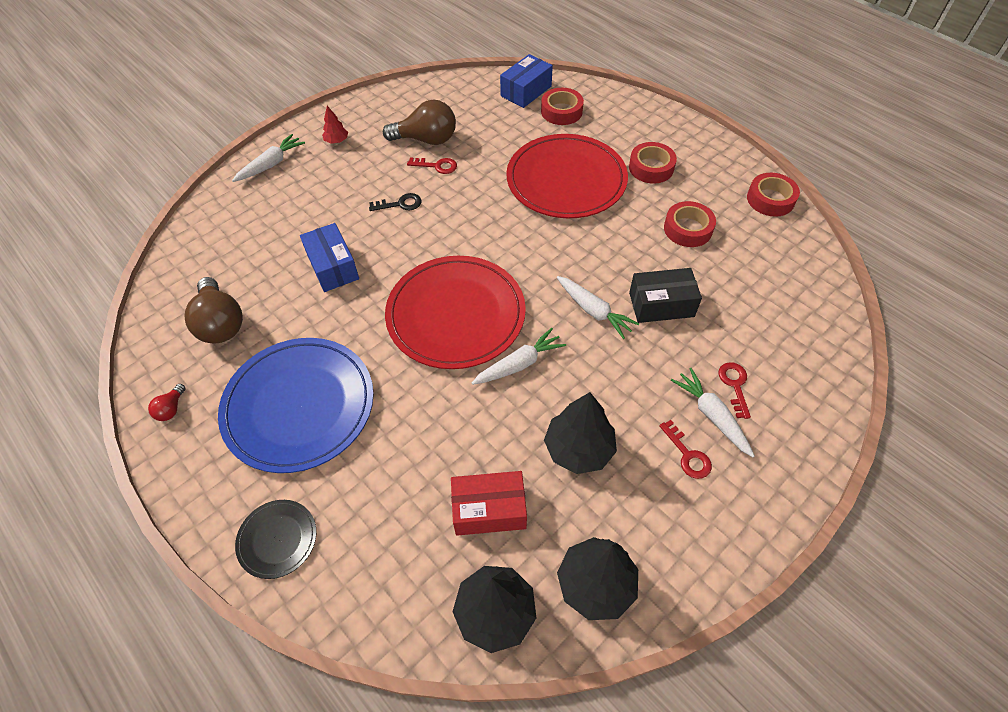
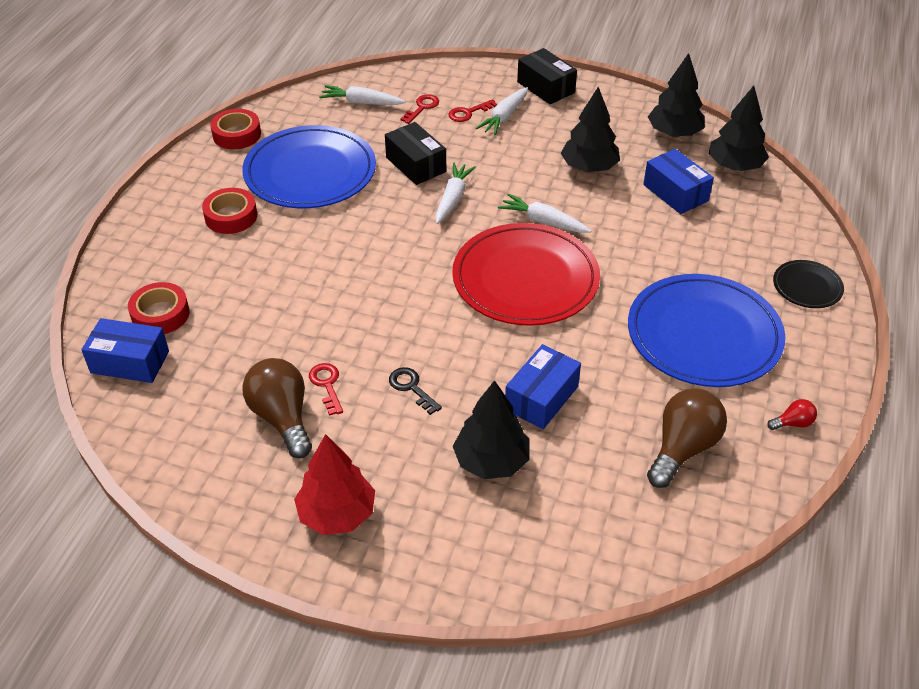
camera: 120 degrees left, 10 degrees down
white carrot [232,134,305,182] -> white carrot moved to [319,85,406,105]
red tree [322,106,348,144] -> red tree [294,434,375,535], size x1.97
red box [451,471,527,536] -> blue box [643,149,714,214]
red plate [506,134,628,218] -> none
red key [659,420,712,479] -> red key moved to [400,94,439,124]
red tape [664,201,716,247] -> blue plate [242,125,376,208]
none -> black tree [453,380,529,479]
none -> black box [517,48,577,104]

